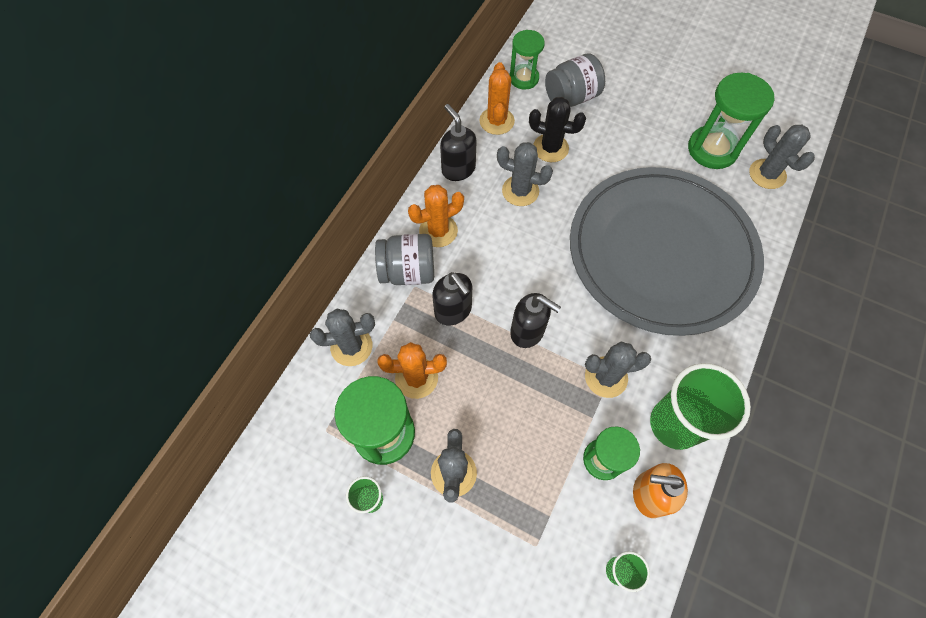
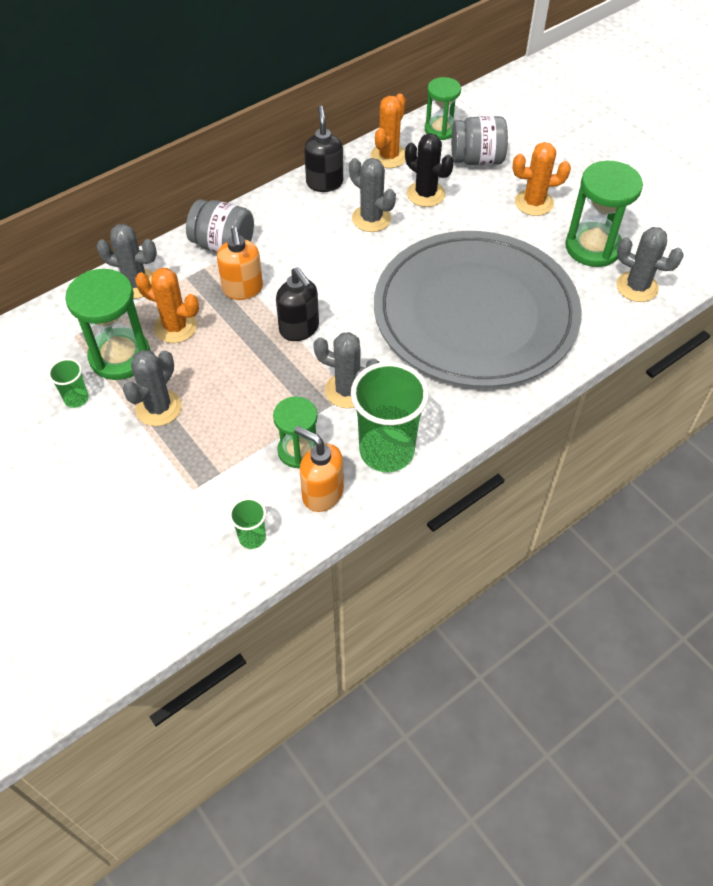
camera: 25 degrees right, 10 degrees down
orange cactus [408,185,464,247] -> orange cactus moved to [513,142,571,216]
black soap dispenser [432,272,472,325] -> orange soap dispenser [217,227,263,300]
grey cactus [749,125,815,189] -> grey cactus turned 60 degrees counterclockwise [617,227,684,302]

